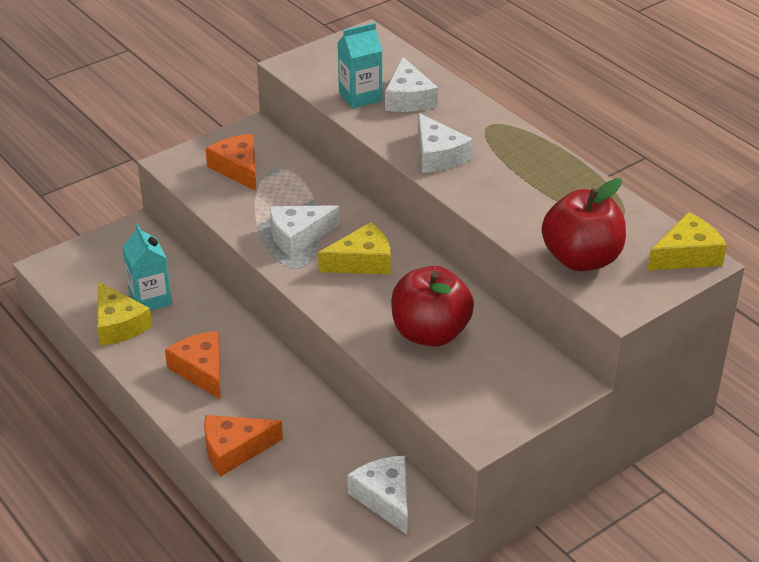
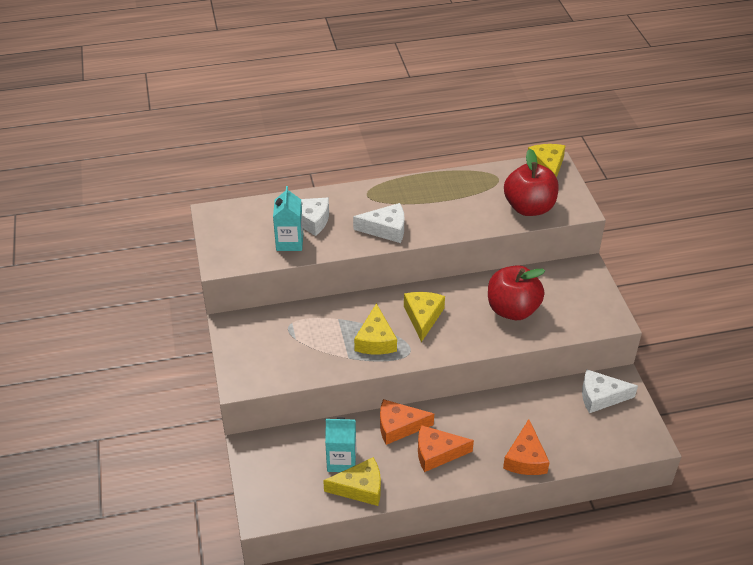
camera: 65 degrees left, 5 degrees up
orange cheese [205,134,256,191] -> orange cheese moved to [380,399,434,445]
white cheese [270,205,340,257] -> yellow cheese [354,303,397,354]

